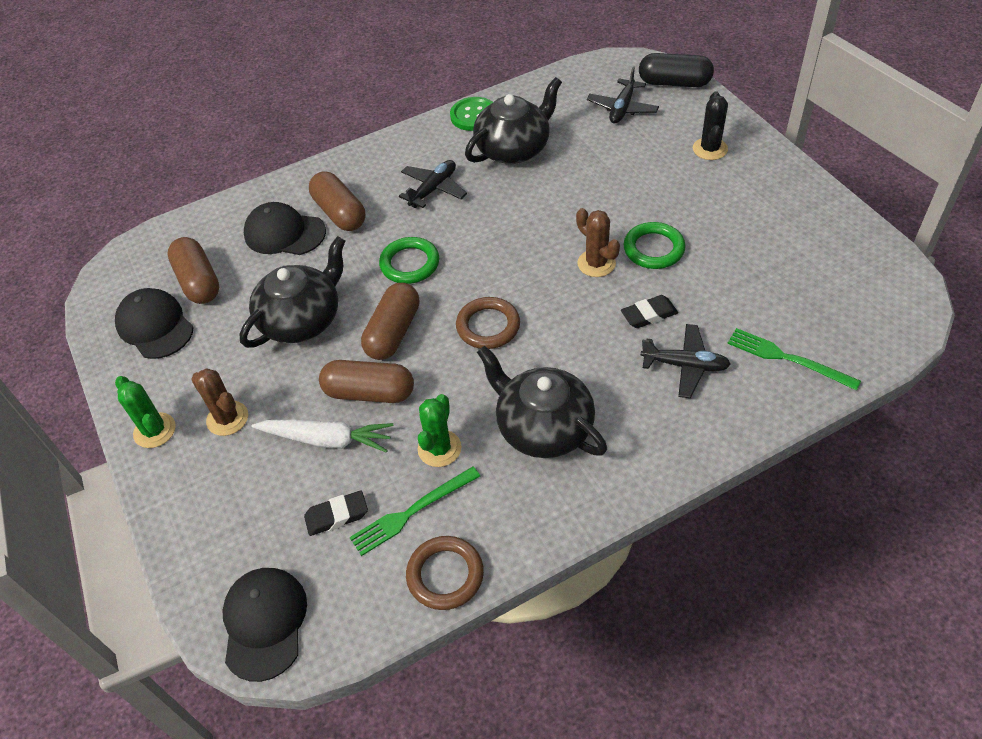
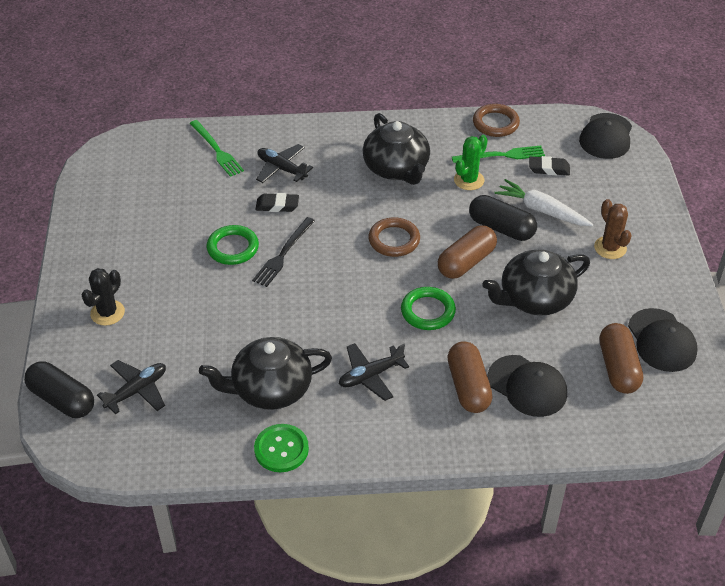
camera: 160 degrees left, 5 degrees down
green cactus [115,376,176,448] -> none
brown capsule [319,360,414,403] -> black capsule [469,195,537,241]
brown cactus [576,208,620,277] -> black fork [252,217,315,287]

